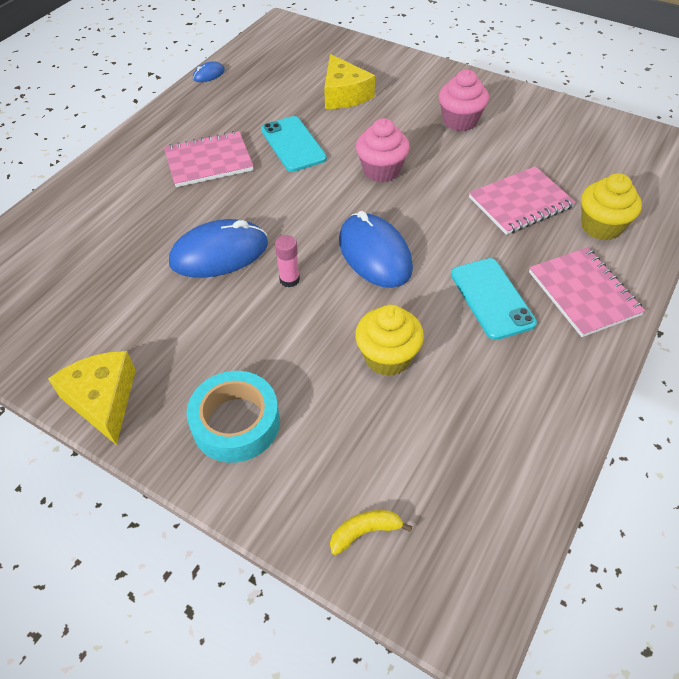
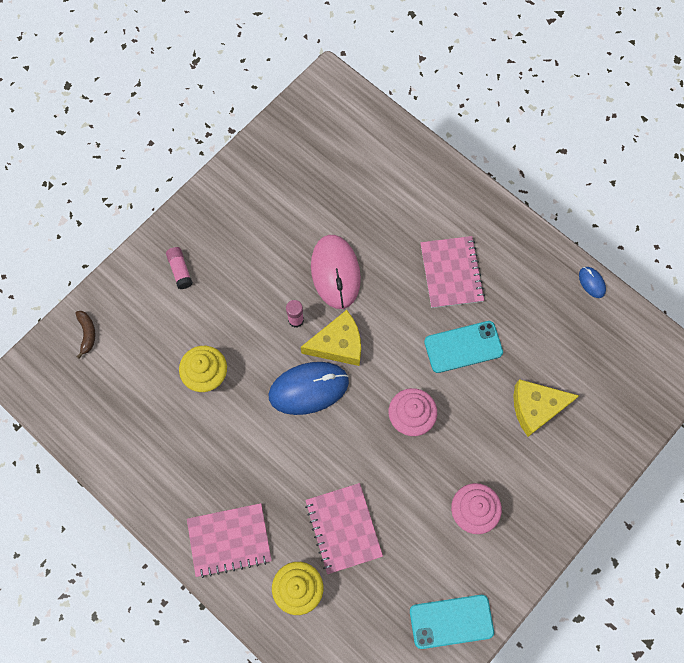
camera: 100 degrees right, 20 degrees up
yellow cheese [48,351,136,445] -> yellow cheese moved to [301,310,361,366]
blue mouse [169,219,268,278] -> pink mouse [311,235,361,309]
turquoise tape [186,371,280,463] -> pink glue stick [166,247,193,289]
yellow banana [330,510,412,555] -> brown banana [75,311,95,359]
turquoise phone [451,258,537,340] -> turquoise phone moved to [410,595,494,649]

